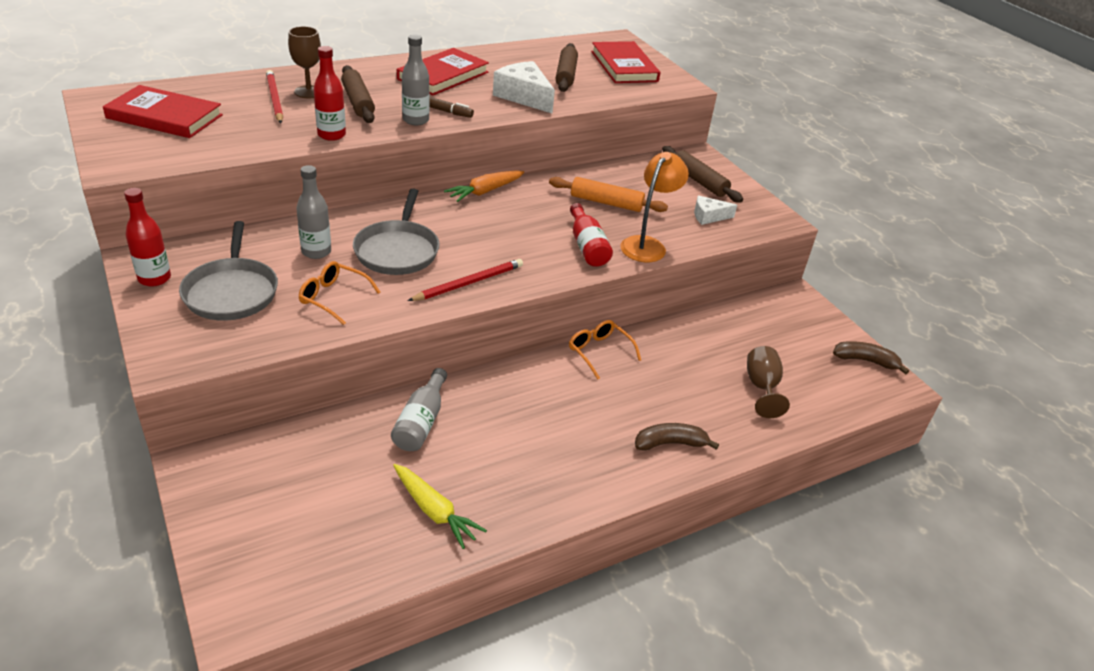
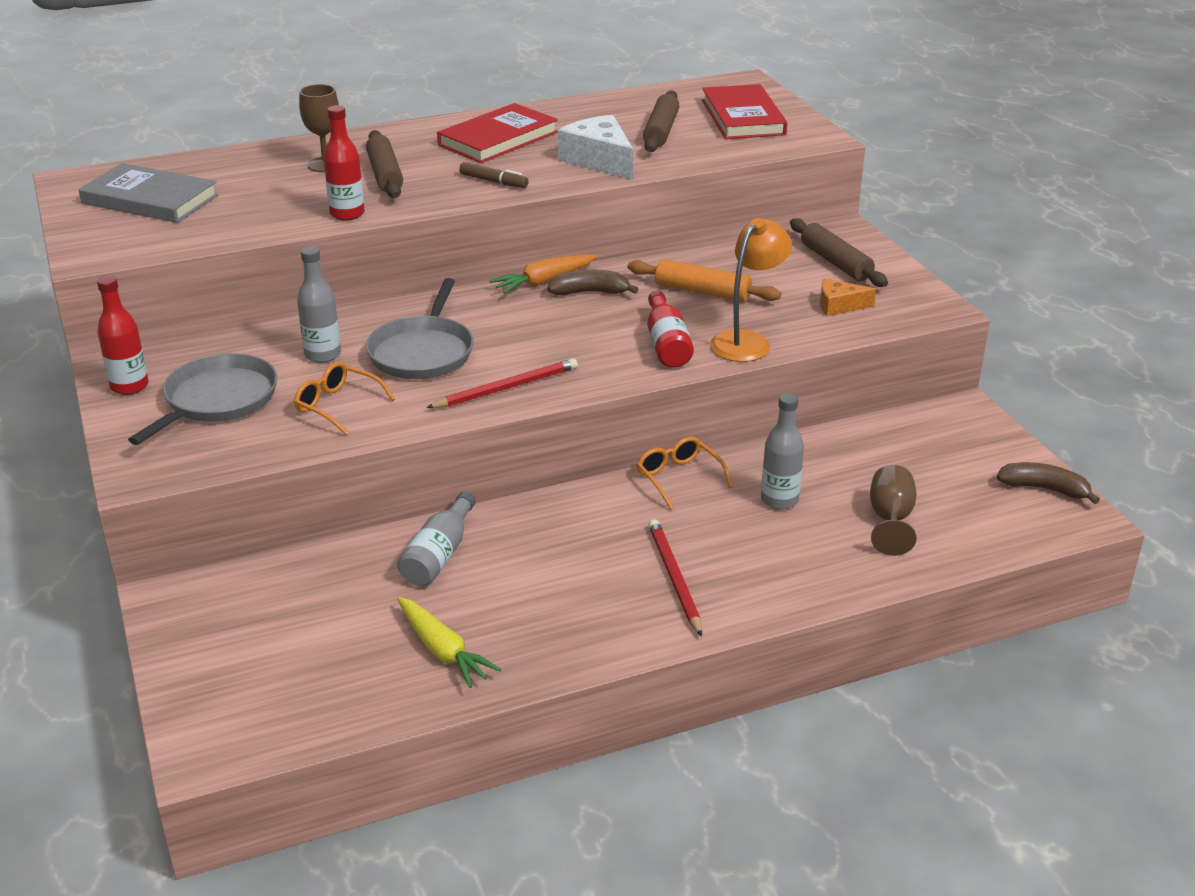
camera: 10 degrees right, 5 degrees down
red book [103,85,223,138] -> grey book [79,163,218,223]
grey pan [179,221,278,321] -> grey pan turned 150 degrees counterclockwise [128,353,277,445]
red pencil [266,70,283,123] -> red pencil moved to [649,519,702,637]
grey bottle [402,35,430,125] -> grey bottle moved to [761,393,804,510]
brown banana [635,423,719,451] -> brown banana moved to [547,269,638,296]
white cheese [694,195,737,225] -> orange cheese [820,278,876,316]

